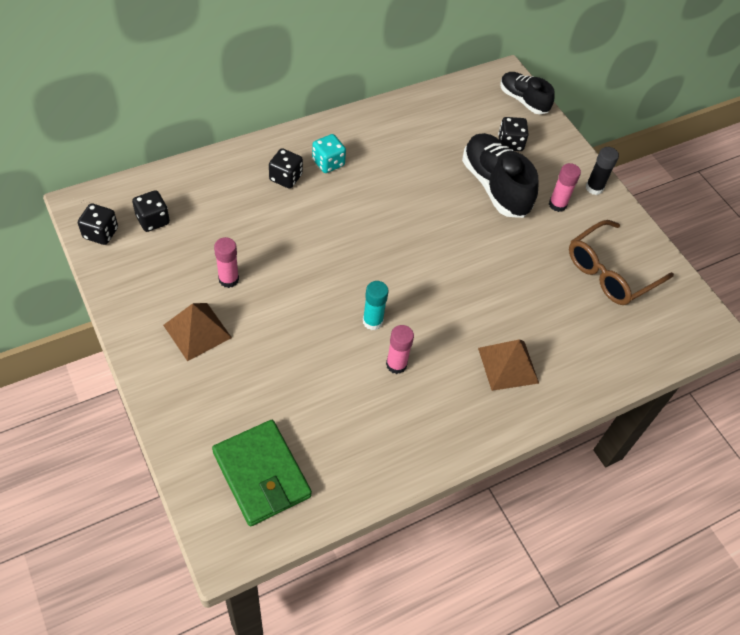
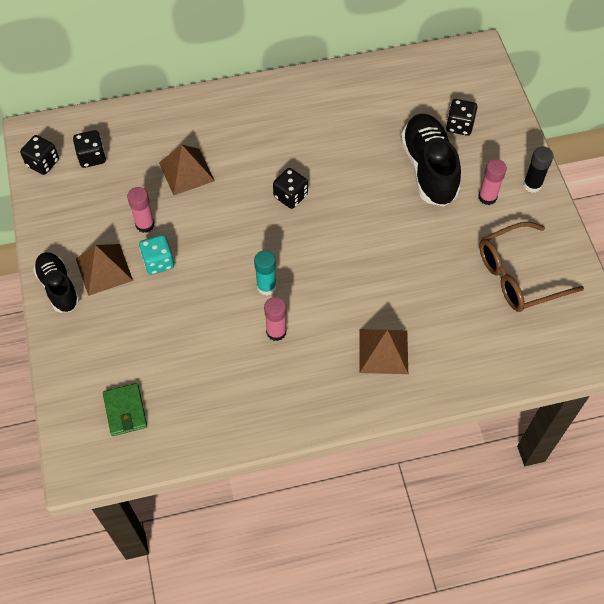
camera: 20 degrees right, 5 degrees up
green wallet [212,420,312,526] -> green wallet [103,383,147,436], size x0.58
black dice [269,149,303,189] -> black dice moved to [273,168,308,209]
turquoise dice [312,134,346,173] -> turquoise dice moved to [139,235,174,275]
black shoe [500,72,555,114] -> black shoe moved to [33,252,80,313]
none -> brown pyramid [159,145,215,195]

